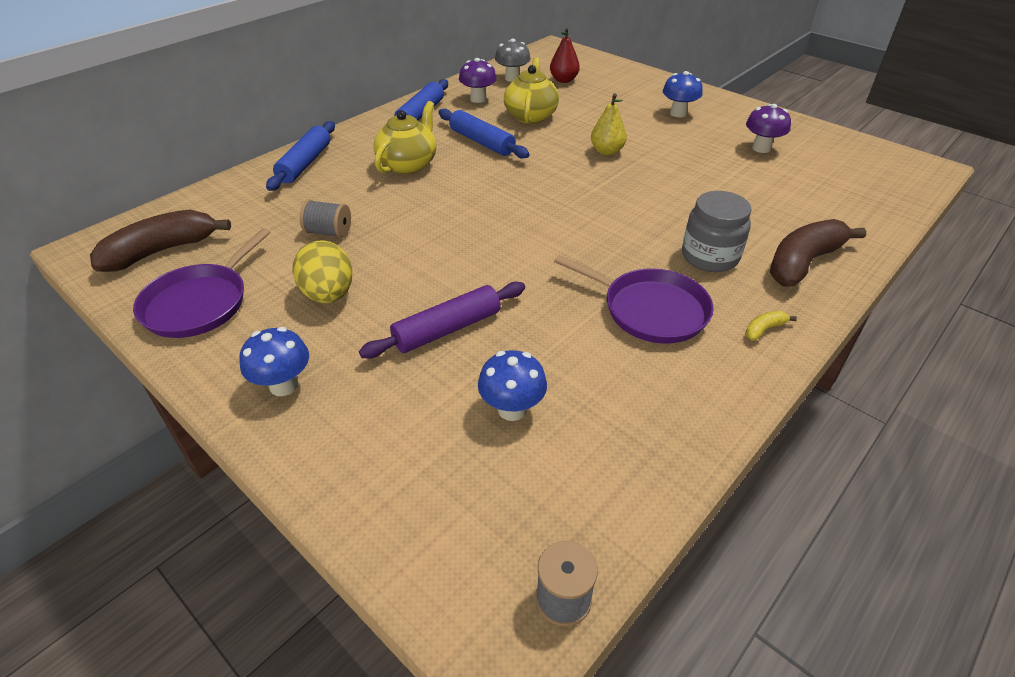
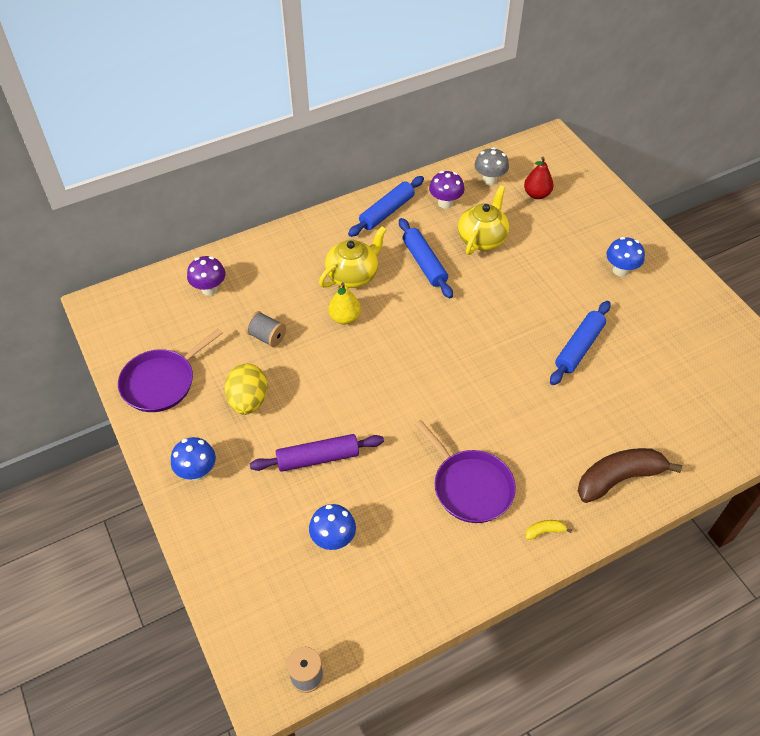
camera: 20 degrees right, 10 degrees up
brown banana [90,209,231,272] -> none
blue rolling pin [266,121,335,191] -> blue rolling pin moved to [550,301,611,385]
yellow pear [591,93,627,155] -> yellow pear moved to [328,282,361,325]
grey jar [682,191,752,272] -> none
purple mushroom [746,104,791,153] -> purple mushroom moved to [187,256,226,296]

